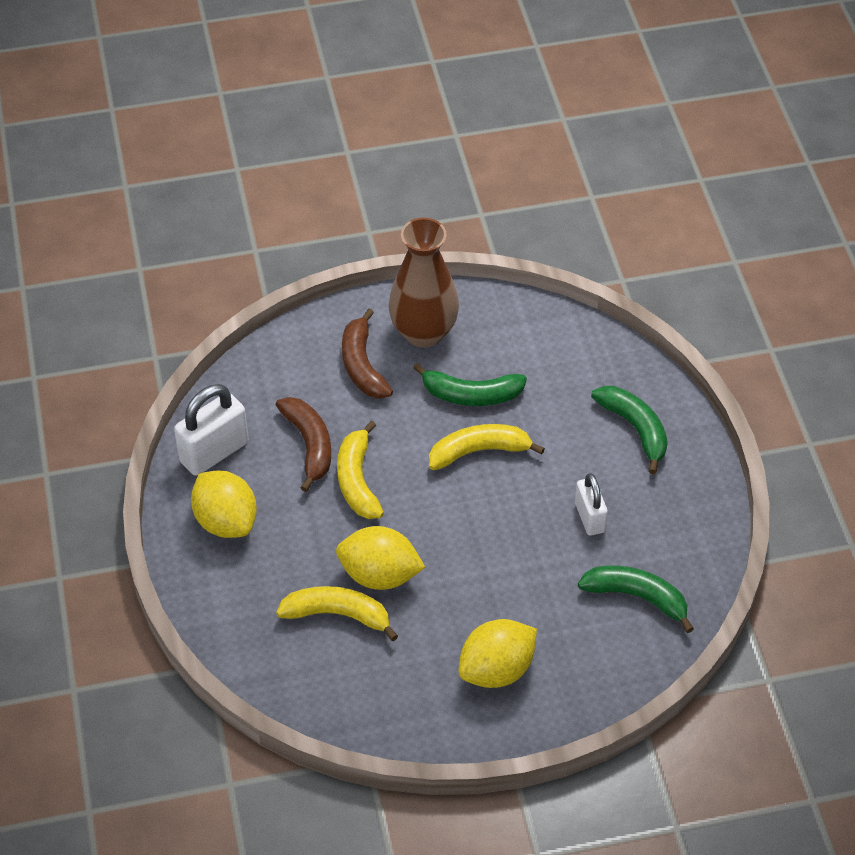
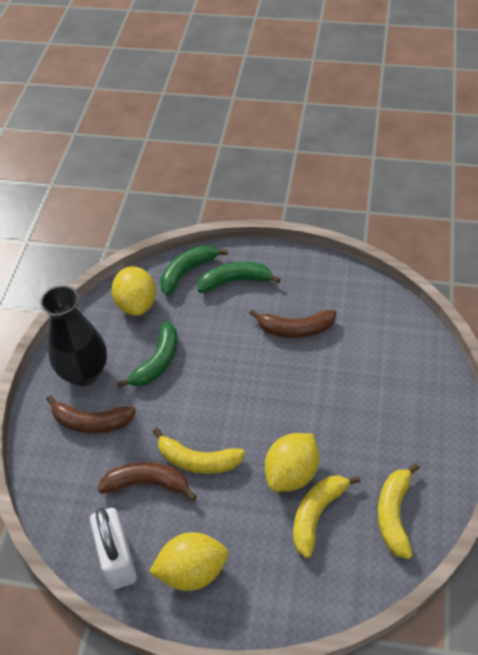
camera: 65 degrees left, 0 degrees up
brown vase [388,218,459,348] -> black vase [40,285,107,386]
yellow banana [429,424,545,470] -> yellow banana moved to [378,463,420,559]
yellow lemon [459,619,537,688] -> yellow lemon moved to [111,266,156,316]
white padlock [575,473,608,536] -> brown banana [249,309,336,338]
green banana [578,565,694,633] -> green banana moved to [160,245,228,295]

